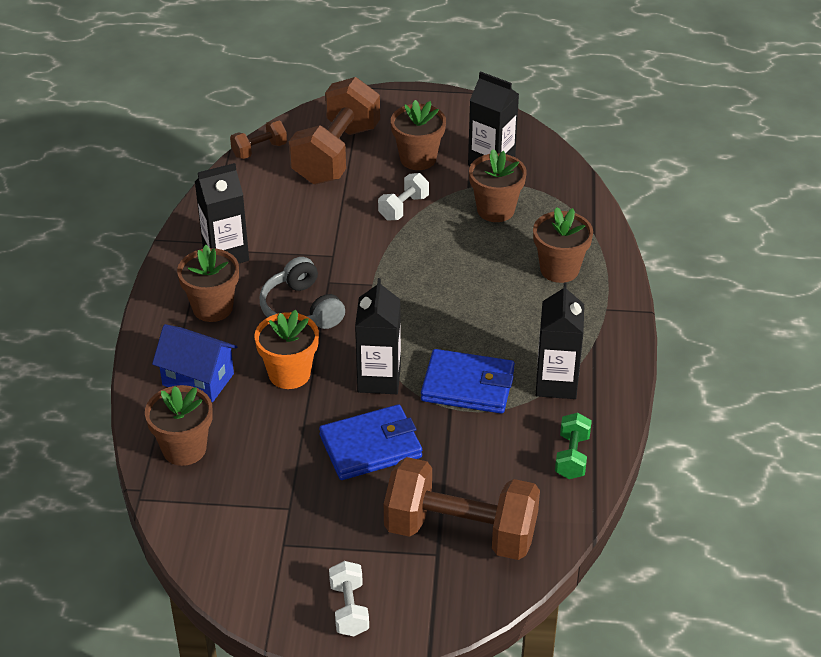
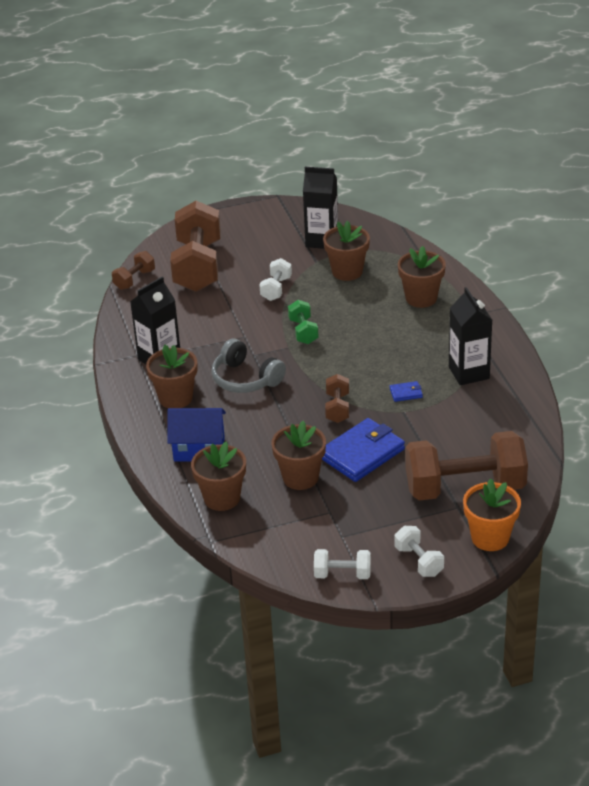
camera: 20 degrees left, 5 degrees down
orange flower pot [254,310,319,389] -> orange flower pot moved to [463,479,521,551]
black carton [355,278,401,394] -> brown dumbbell [325,374,349,423]
brown flower pot [391,100,446,170] -> brown flower pot moved to [271,421,326,490]
blue wallet [421,349,515,414] -> blue wallet [390,381,423,402], size x0.43
green dumbbell [555,413,592,479] -> green dumbbell moved to [288,300,319,344]
none -> white dumbbell [314,549,371,579]

